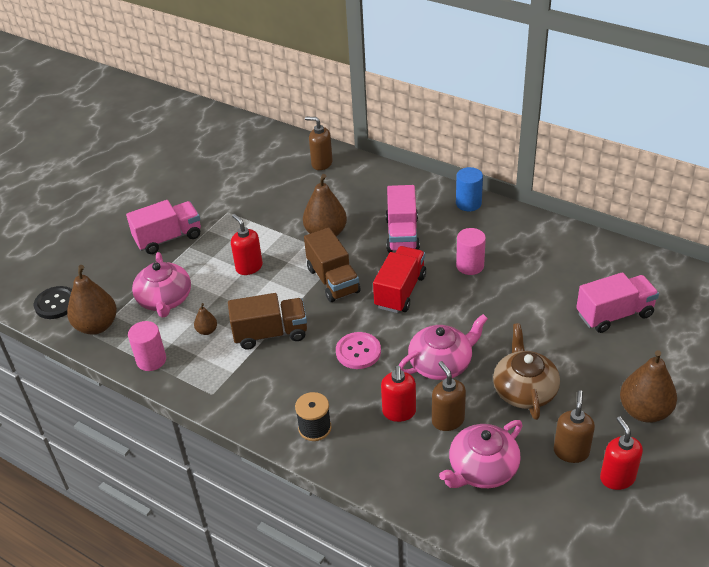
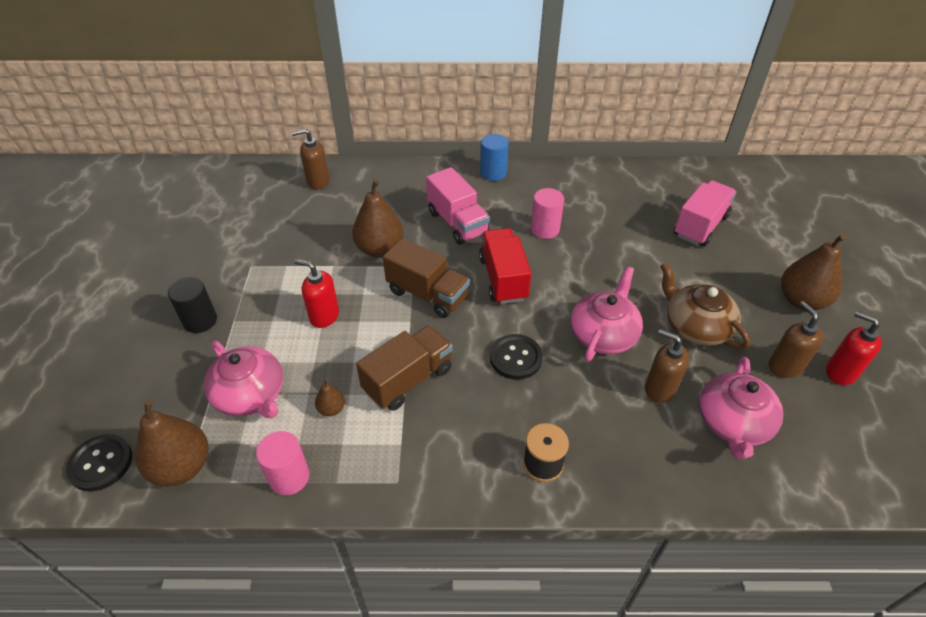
camera: 35 degrees left, 5 degrees up
pink truck [126,200,201,254] -> black cylinder [168,277,217,333]
pink button [336,332,381,369] -> black button [490,334,543,380]
red soap dispenser [381,365,416,422] -> none

